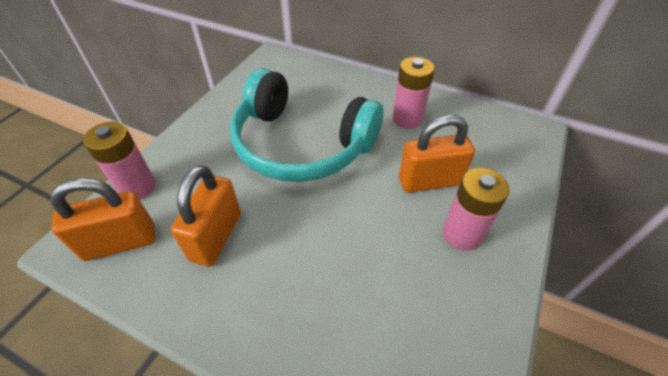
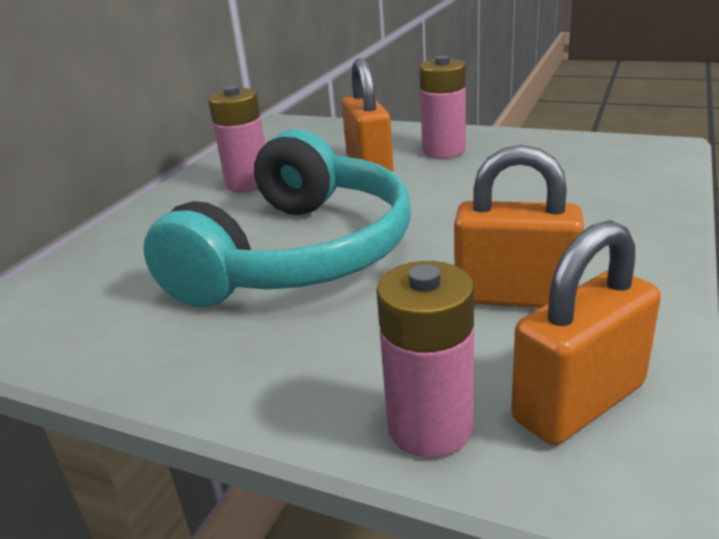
camera: 90 degrees left, 20 degrees down
orange padlock [50,178,155,261] -> orange padlock turned 75 degrees clockwise [511,220,661,445]

